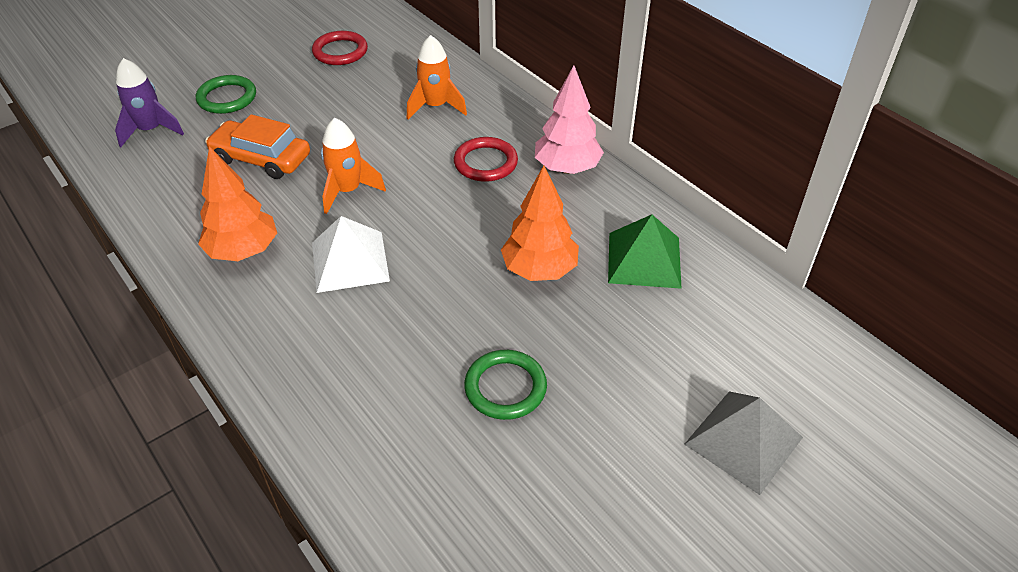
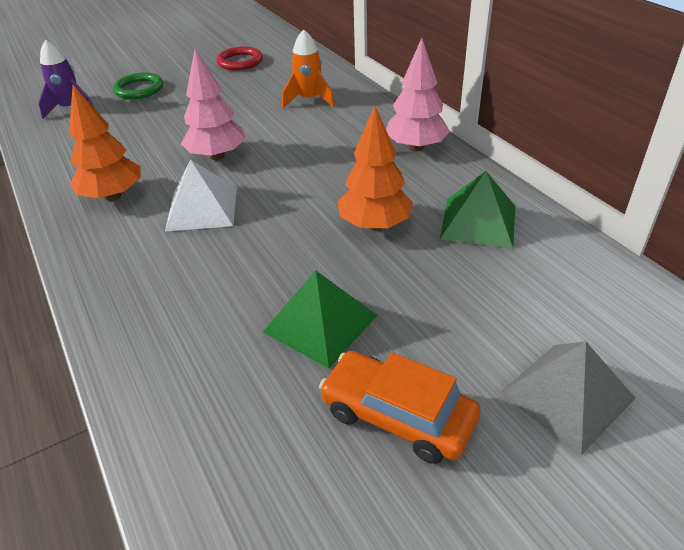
camera: 10 degrees right, 5 degrees down
orange car [205,114,310,179] -> orange car moved to [319,351,481,464]
orange rocket [321,118,386,214] -> pink tree [181,49,246,160]
red ring [454,137,518,182] -> none
green ring [464,350,547,420] -> green pyramid [263,271,377,368]

